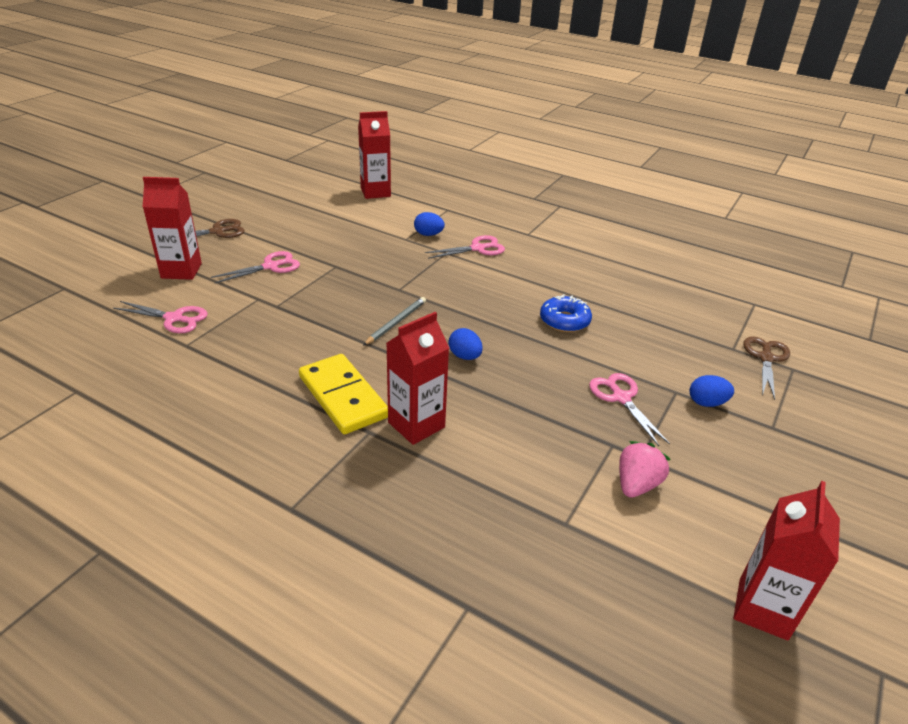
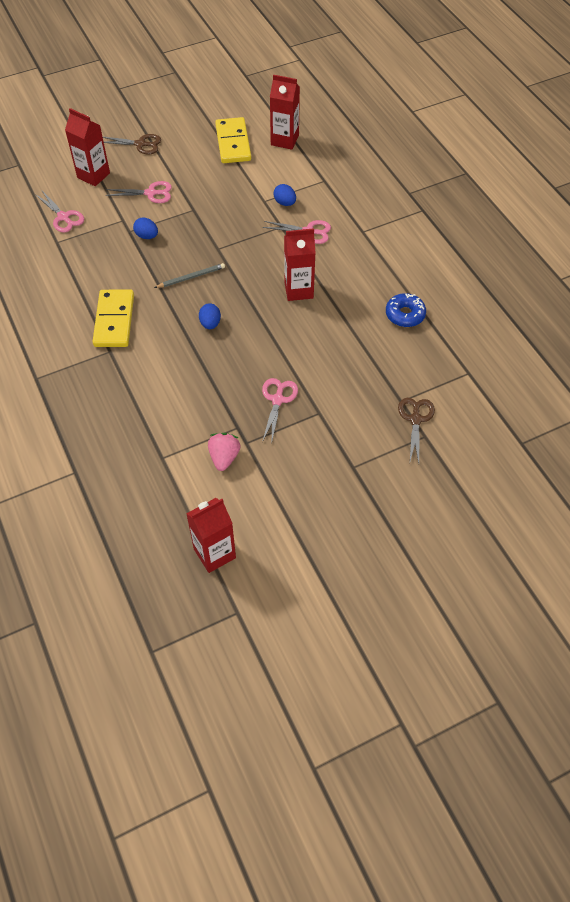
camera: 35 degrees right, 20 degrees up
red carton [386,312,449,445] -> red carton moved to [284,228,316,301]
blue donut [540,295,592,332] -> blue donut moved to [386,293,426,327]
pink strawberry [619,441,671,498] -> pink strawberry turned 60 degrees counterclockwise [208,433,240,471]
blue egg [690,375,734,407] -> blue egg moved to [133,217,158,239]
brown scissors [743,337,790,400] -> brown scissors turned 45 degrees counterclockwise [398,398,435,463]
none -> yellow domino [215,117,251,163]

